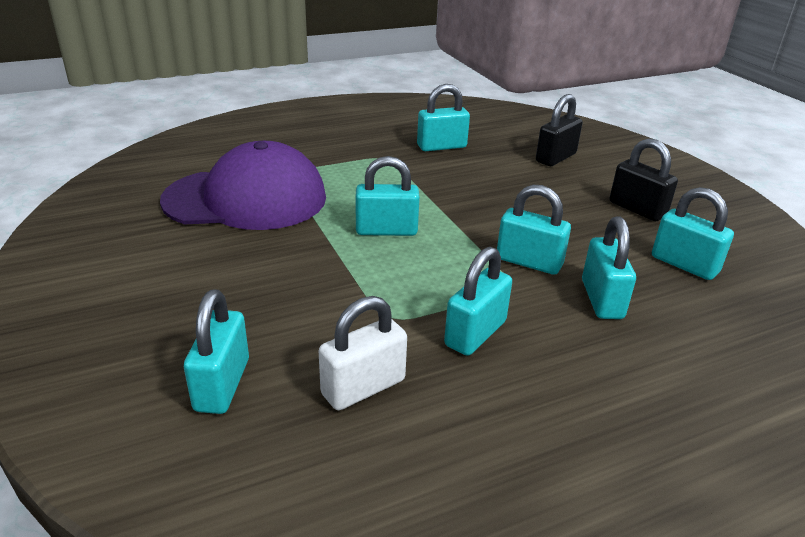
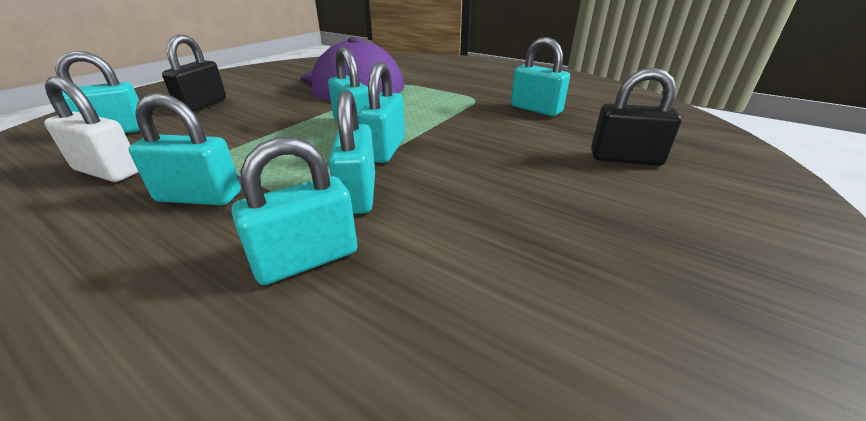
camera: 60 degrees right, 0 degrees up
black padlock [610,138,678,221] -> black padlock moved to [162,35,226,112]
turquoise padlock [652,187,734,280] -> turquoise padlock moved to [358,62,405,163]

